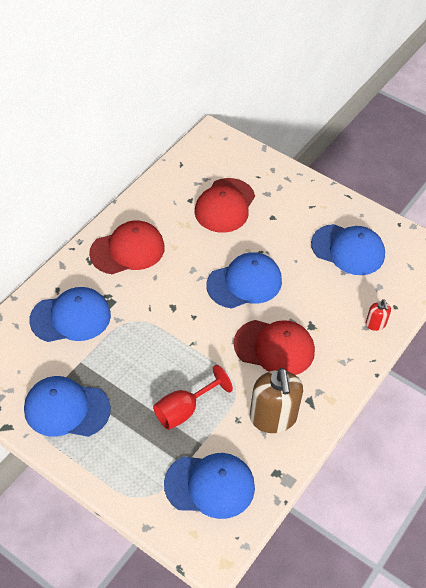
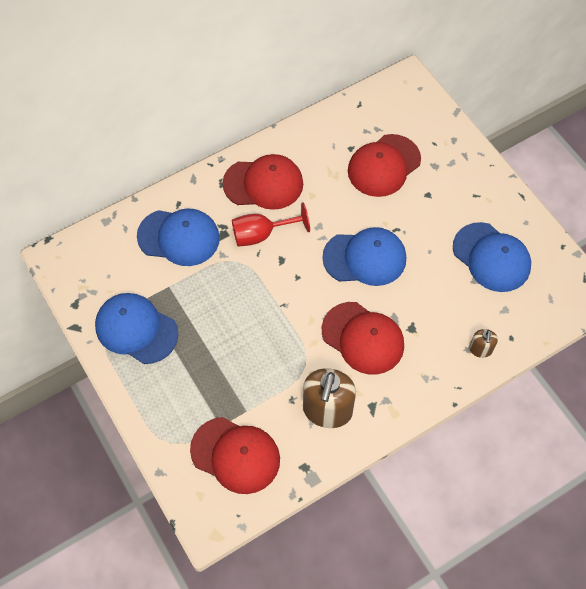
camera: 25 degrees right, 10 degrees up
red goblet [153,365,233,430] -> red goblet moved to [232,203,310,247]
blue cap [164,453,255,519] -> red cap [190,417,280,494]
red soap dispenser [366,299,391,331] -> brown soap dispenser [469,329,498,358]

